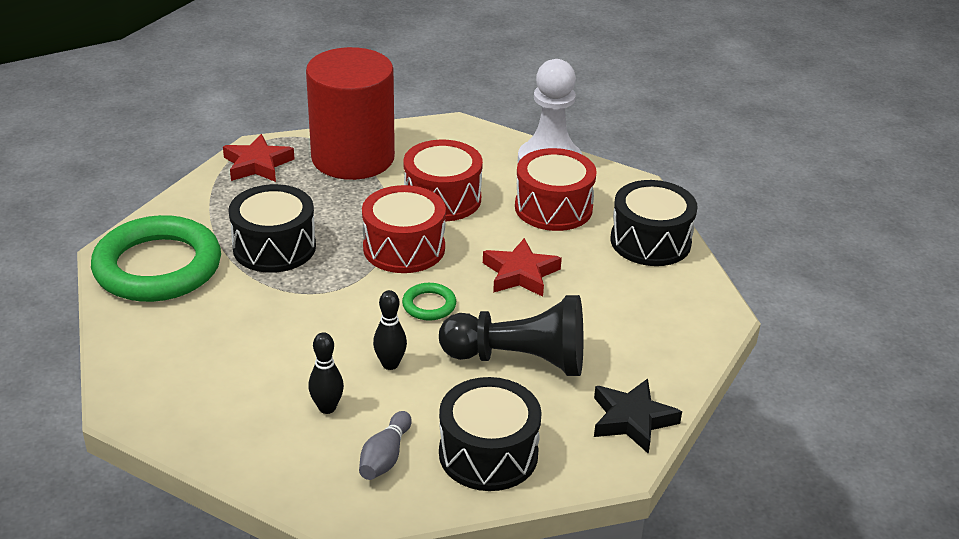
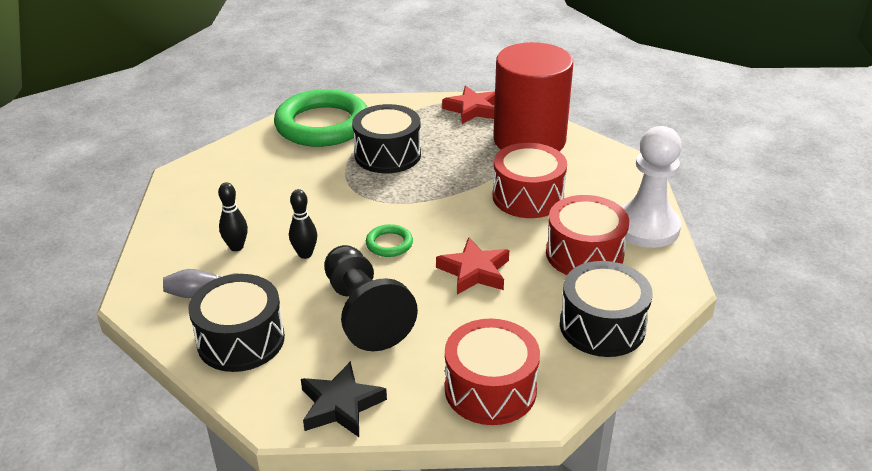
camera: 60 degrees right, 0 degrees up
red drum [362,185,446,273] -> red drum moved to [445,319,540,425]

